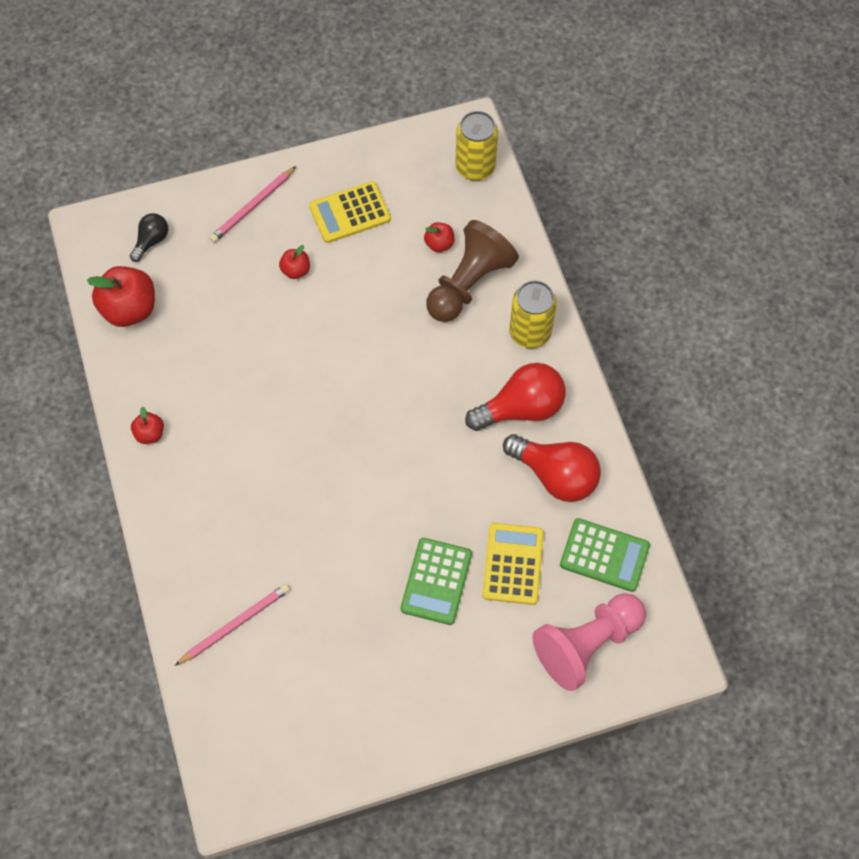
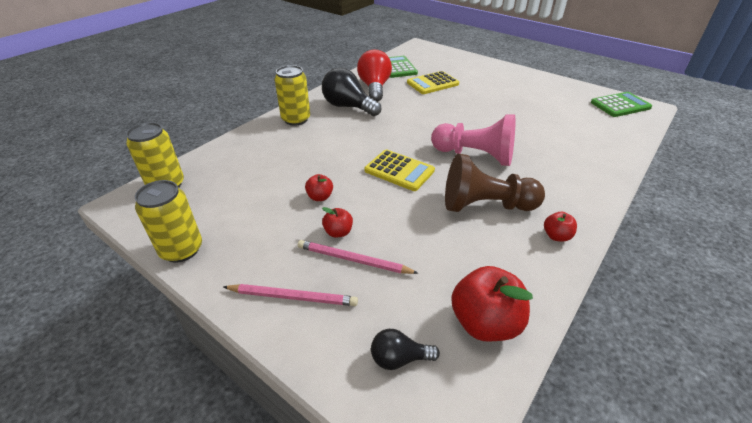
camera: 125 degrees left, 25 degrees down
pink pencil [175,584,290,666] -> pink pencil moved to [298,240,418,274]
yellow calculator [309,181,391,243] -> yellow calculator moved to [364,150,435,191]
green calculator [401,538,472,625] -> green calculator moved to [591,92,652,117]
red apple [424,222,455,252] -> red apple moved to [305,174,333,201]
brown pawn [426,220,519,322] -> brown pawn moved to [445,154,545,212]
red light bulb [465,363,566,431] -> black light bulb [322,68,381,116]
pink pawn [532,593,646,691] -> pink pawn moved to [431,114,516,166]
none -> yellow can [135,180,202,263]

